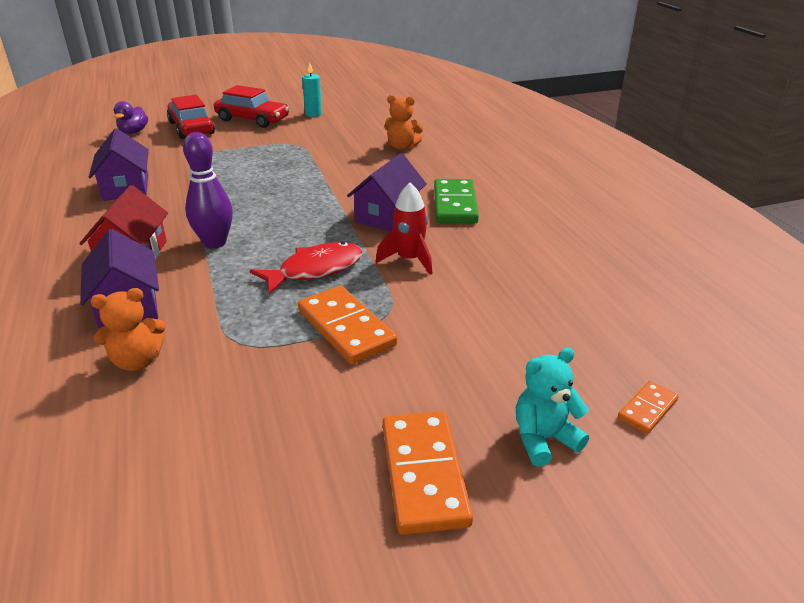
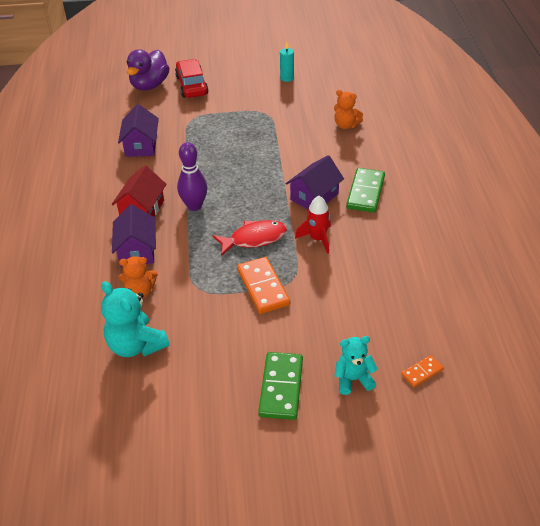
camera: 15 degrees right, 10 degrees up
purple duck [114,101,148,134] -> purple duck [126,49,169,91], size x1.75
red car [214,85,289,128] -> none
orange domino [383,411,473,535] -> green domino [258,352,303,420]
none -> turquoise teddy bear [101,281,170,357]

